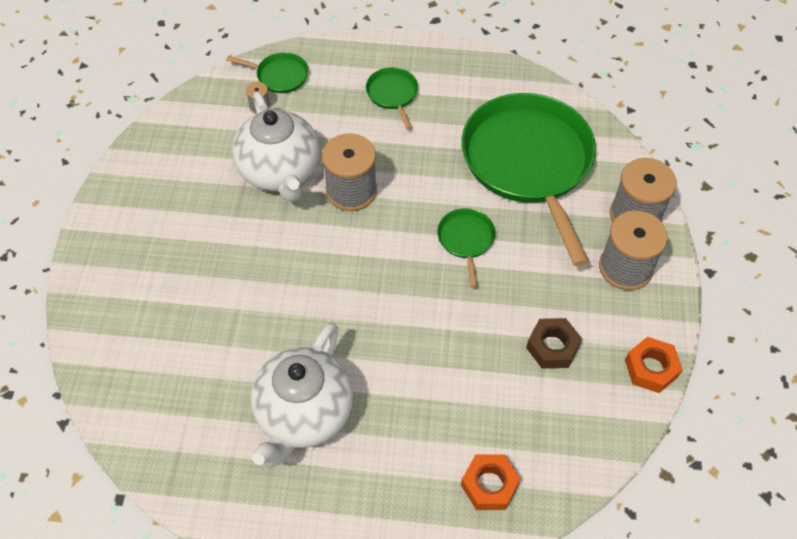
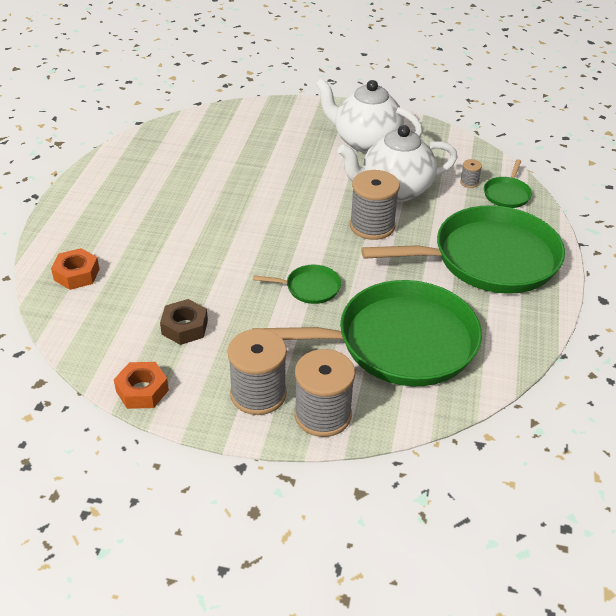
camera: 95 degrees right, 15 degrees down
white teapot [250,322,353,467] -> white teapot moved to [316,78,423,153]
green pan [366,67,418,129] -> green pan [361,205,565,294], size x2.42

